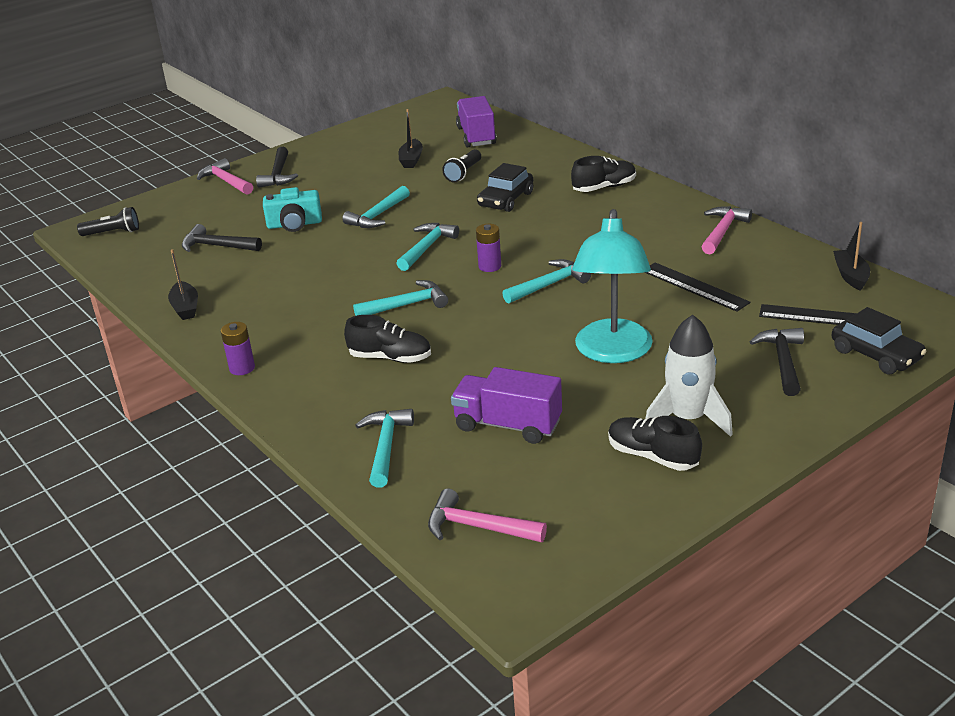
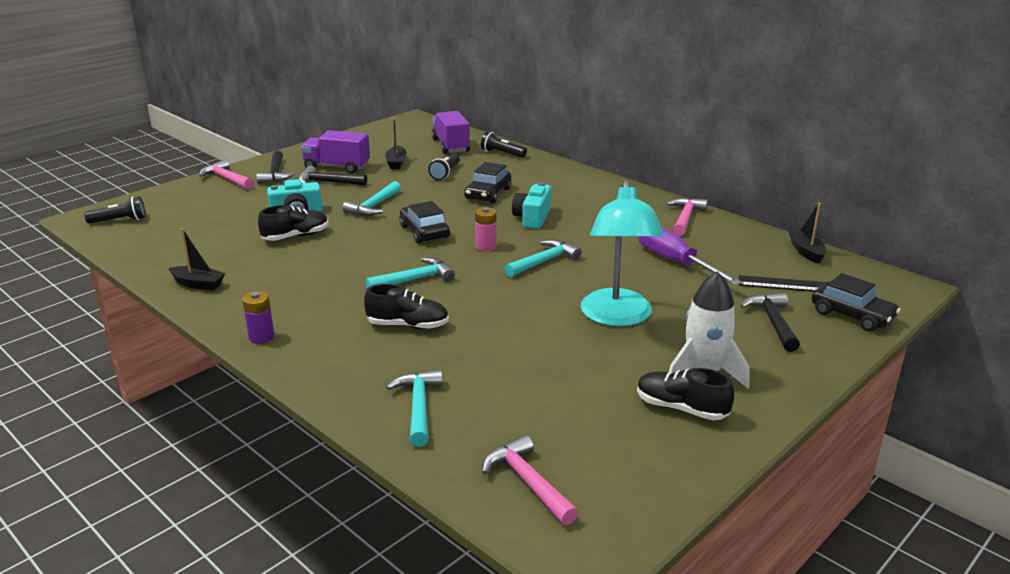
camera: 10 degrees left, 5 degrees down
black boat [168,249,198,320] -> black boat turned 45 degrees counterclockwise [169,228,225,290]
black hammer [182,224,262,252] -> black hammer moved to [299,165,367,186]
turquoise hammer [396,223,459,271] -> black car [399,201,450,244]
pink hammer [428,488,547,542] -> pink hammer turned 45 degrees clockwise [482,435,579,525]
purple truck [451,367,562,444] -> purple truck moved to [301,130,370,174]
purple battery [476,224,501,272] -> pink battery [475,207,497,251]
black shoe [571,156,636,192] -> black shoe moved to [258,205,328,241]
black ruler [644,262,751,312] -> purple screwdriver [638,226,742,285]
none -> black flashlight [481,131,527,158]
none -> turquoise camera [512,182,551,229]

